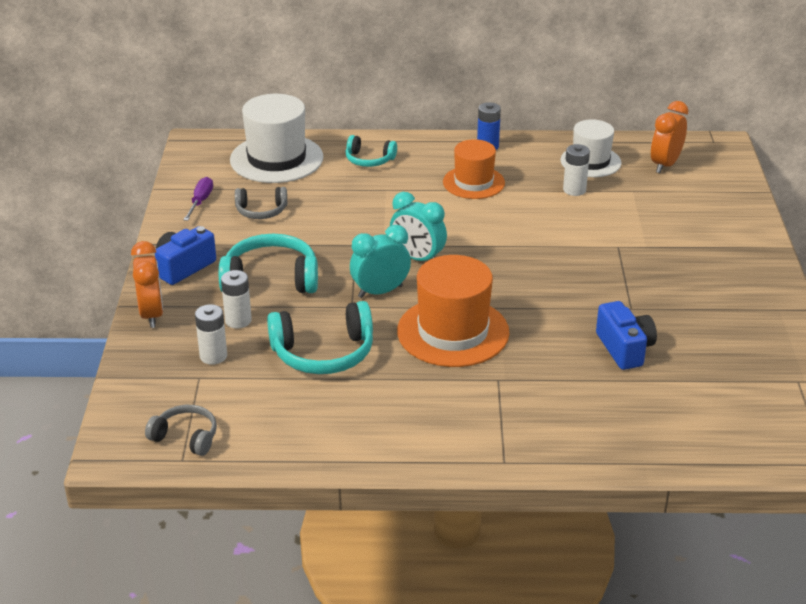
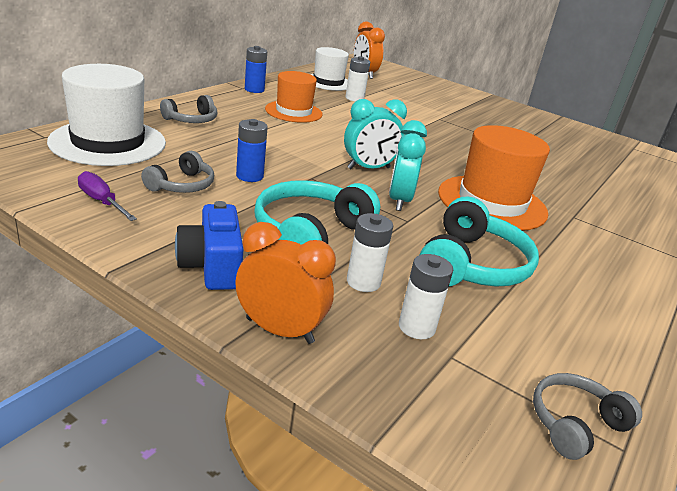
camera: 60 degrees left, 5 degrees down
turquoise headphones [346,135,397,167] -> grey headphones [160,95,218,123]
blue camera [596,301,657,370] -> none
none -> blue battery [236,119,268,182]

